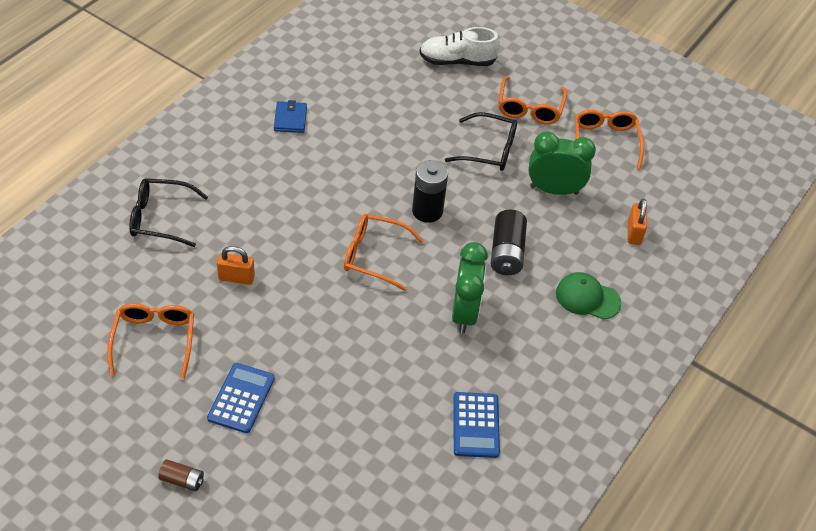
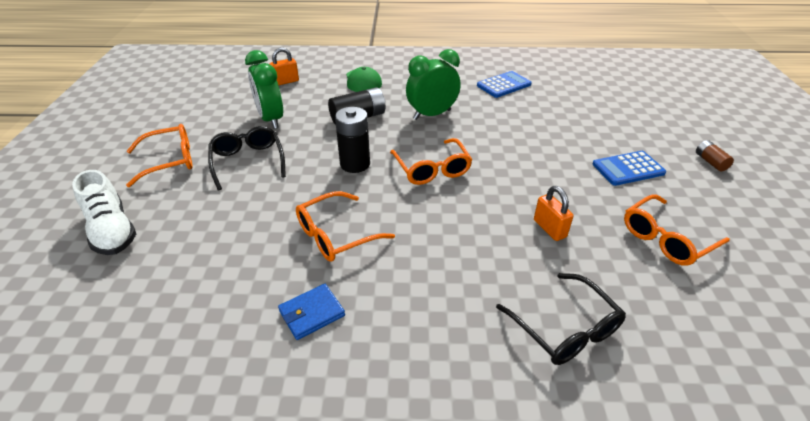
camera: 120 degrees left, 10 degrees down
orange glasses [575,109,644,170] -> orange glasses moved to [296,191,395,262]

